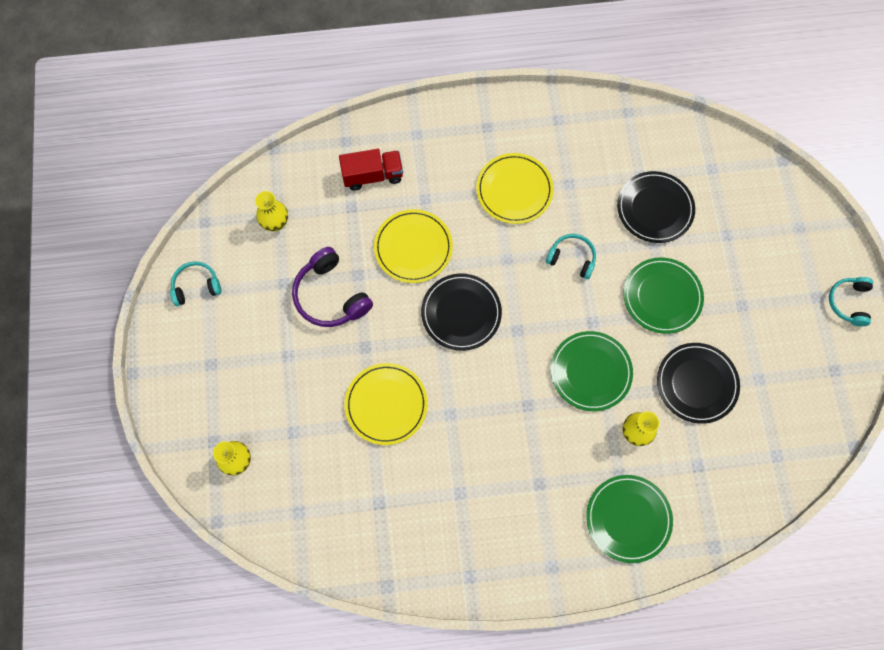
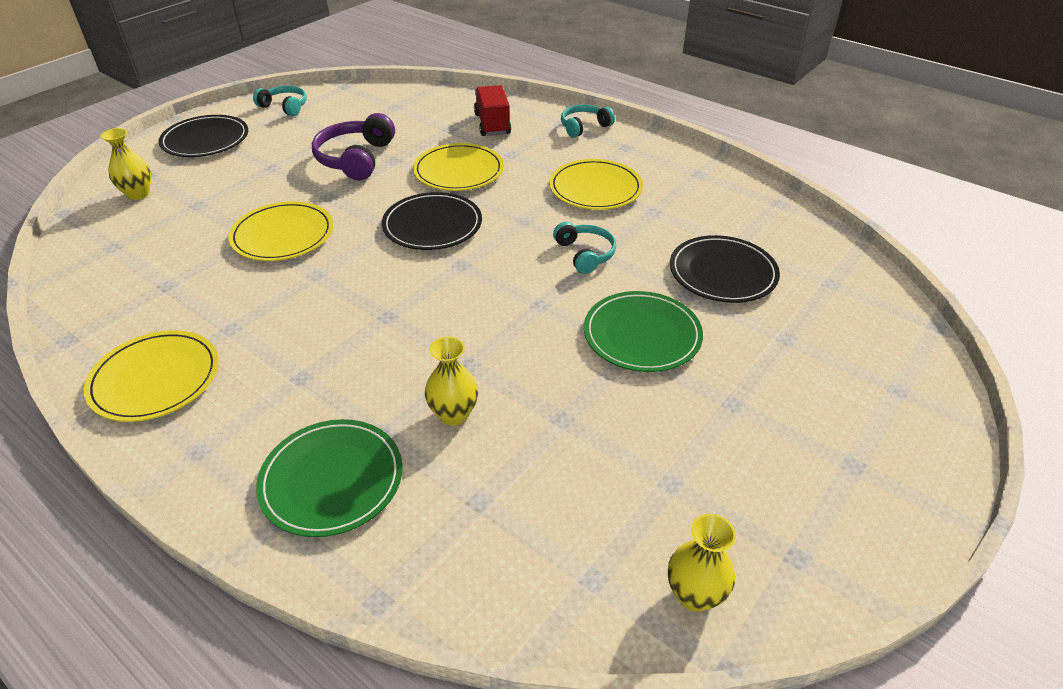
camera: 45 degrees right, 30 degrees down
yellow vase [255,191,288,231] -> yellow vase moved to [668,514,736,612]
red truck [339,149,403,191] -> red truck turned 135 degrees counterclockwise [474,85,511,136]
green plate [551,331,633,411] -> none
black plate [657,343,740,424] -> black plate moved to [158,115,248,157]
turquoise headphones [829,277,873,326] -> turquoise headphones moved to [561,105,615,138]
none -> yellow plate [84,330,219,422]

